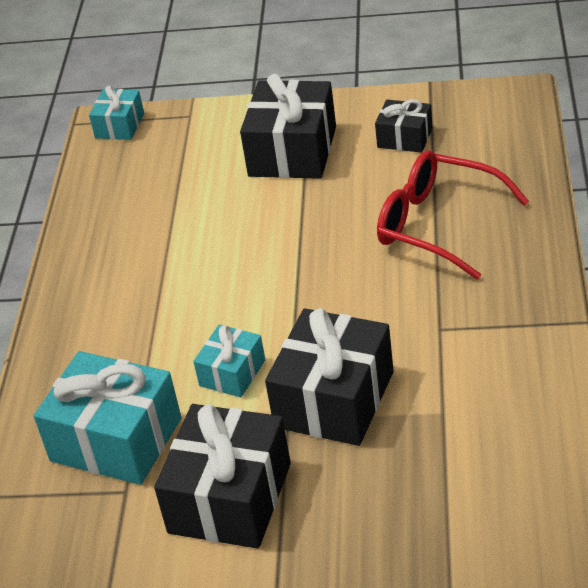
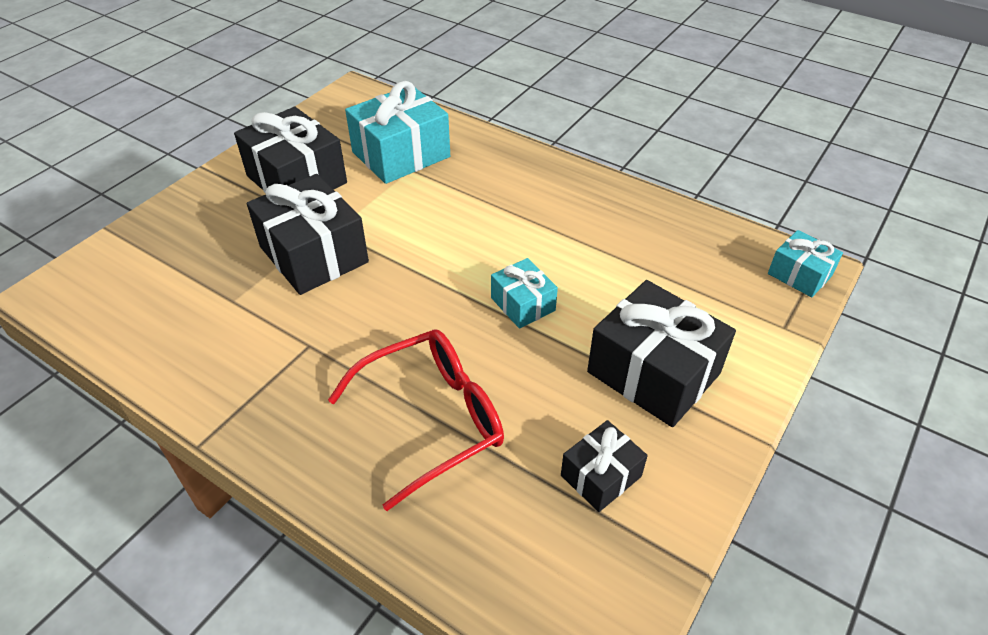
camera: 115 degrees right, 5 degrees up
turquoise gift [193,325,265,397] -> turquoise gift moved to [491,258,558,329]

